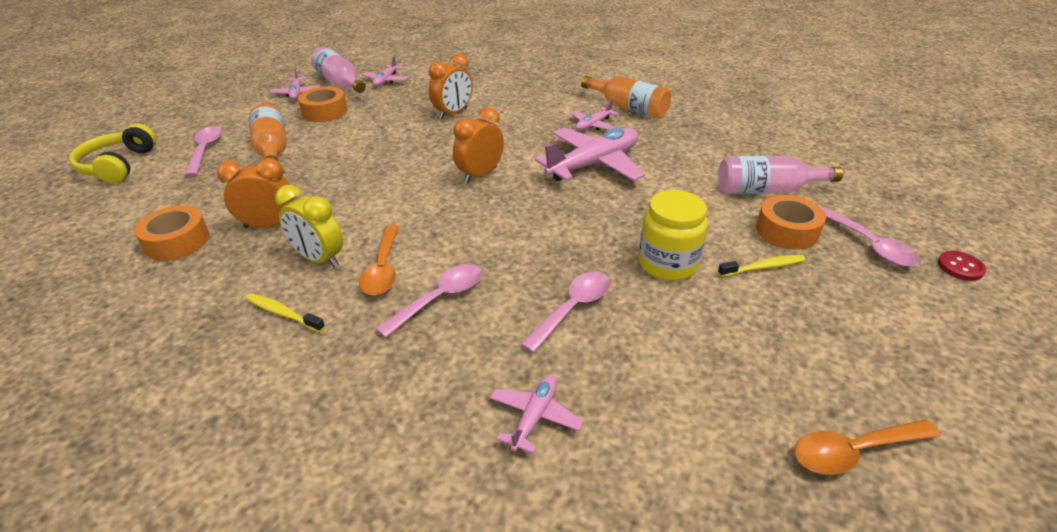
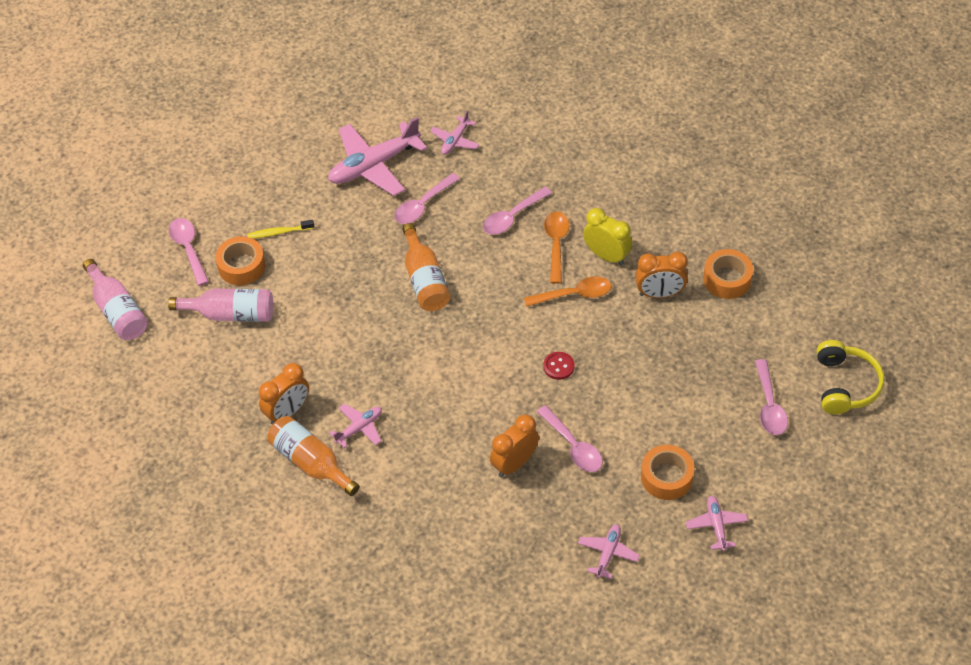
camera: 175 degrees left, 15 degrees up
yellow toothbrush [246,293,325,333] -> none
orange bottle [249,103,287,161] -> orange bottle moved to [402,223,450,311]
pink bottle [311,47,366,93] -> pink bottle moved to [83,259,148,340]
orange clock [453,107,504,183] -> orange clock moved to [259,363,309,425]
pink plane [535,128,645,181] -> pink plane moved to [328,117,427,196]
yellow jar [639,190,708,281] -> none
orange spoon [795,420,941,475] -> orange spoon moved to [524,276,611,307]
red button [938,251,986,281] -> red button moved to [543,352,575,380]
none -> pink spoon [537,405,602,472]

